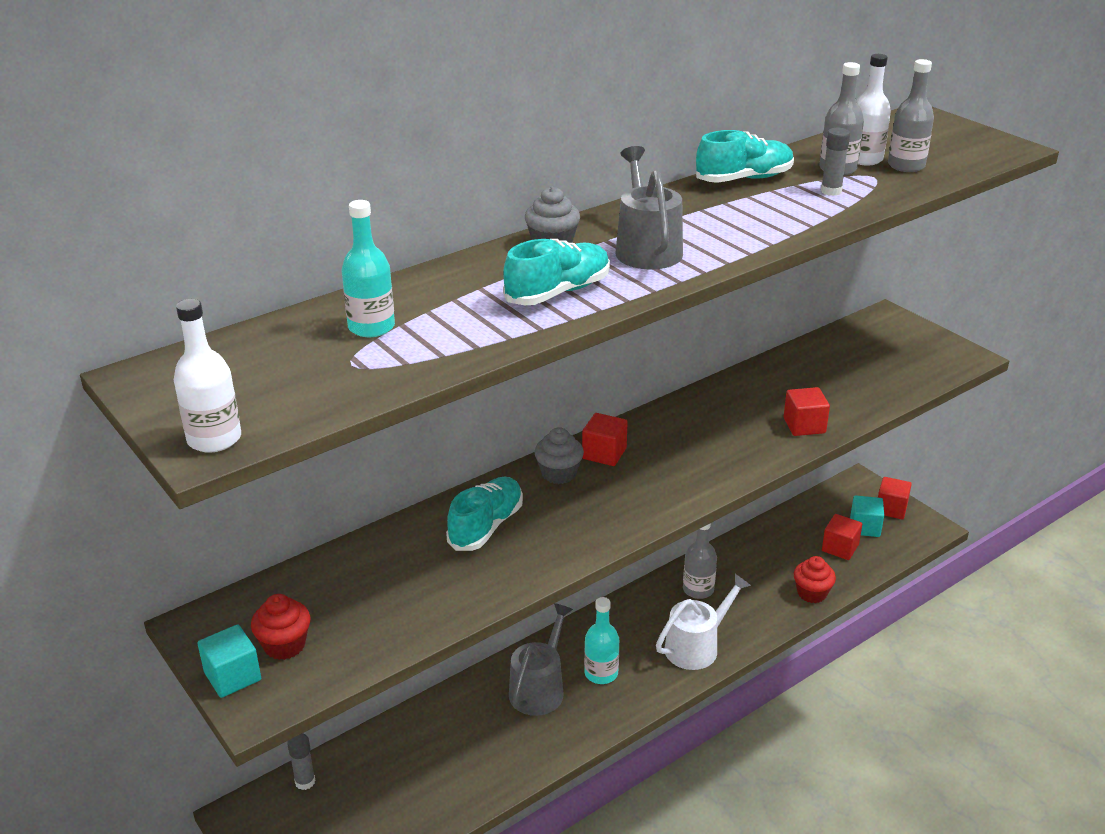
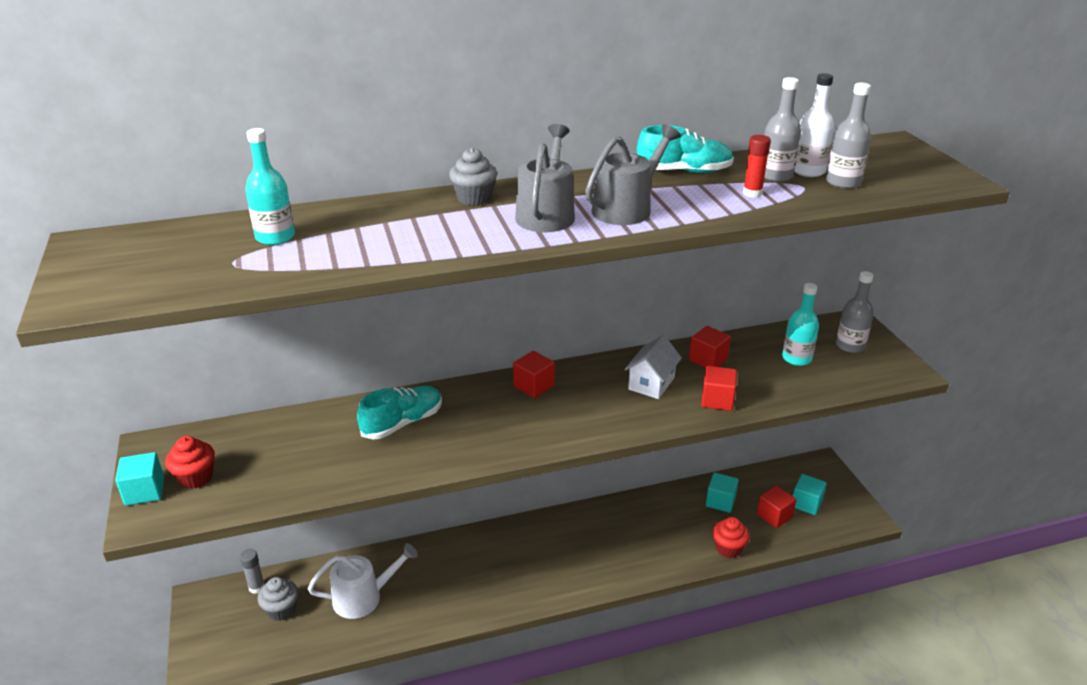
camera: 20 degrees right, 0 degrees up
white bottle [174,299,241,452] -> none
turquoise shoe [503,239,610,305] -> none
grey watering can [509,603,573,716] -> grey watering can moved to [585,124,681,225]
grey cupcake [534,427,584,484] -> grey cupcake moved to [257,577,298,621]
turquoise bottle [584,597,619,684] -> turquoise bottle moved to [782,283,819,366]
white watering can [656,574,751,670] -> white watering can moved to [308,543,418,619]
grey bottle [683,523,717,599] -> grey bottle moved to [836,271,874,353]
grey glue stick [821,128,850,196] -> red glue stick [743,135,771,197]
red cube [878,477,912,519] -> red cube moved to [689,326,731,368]
none -> white house [624,335,682,399]
none -> turquoise cube [706,473,739,513]

